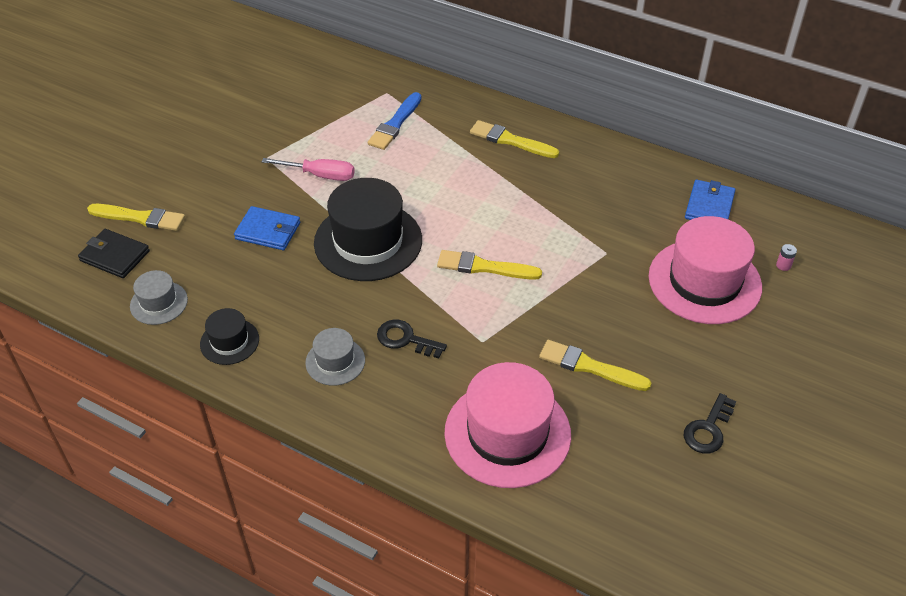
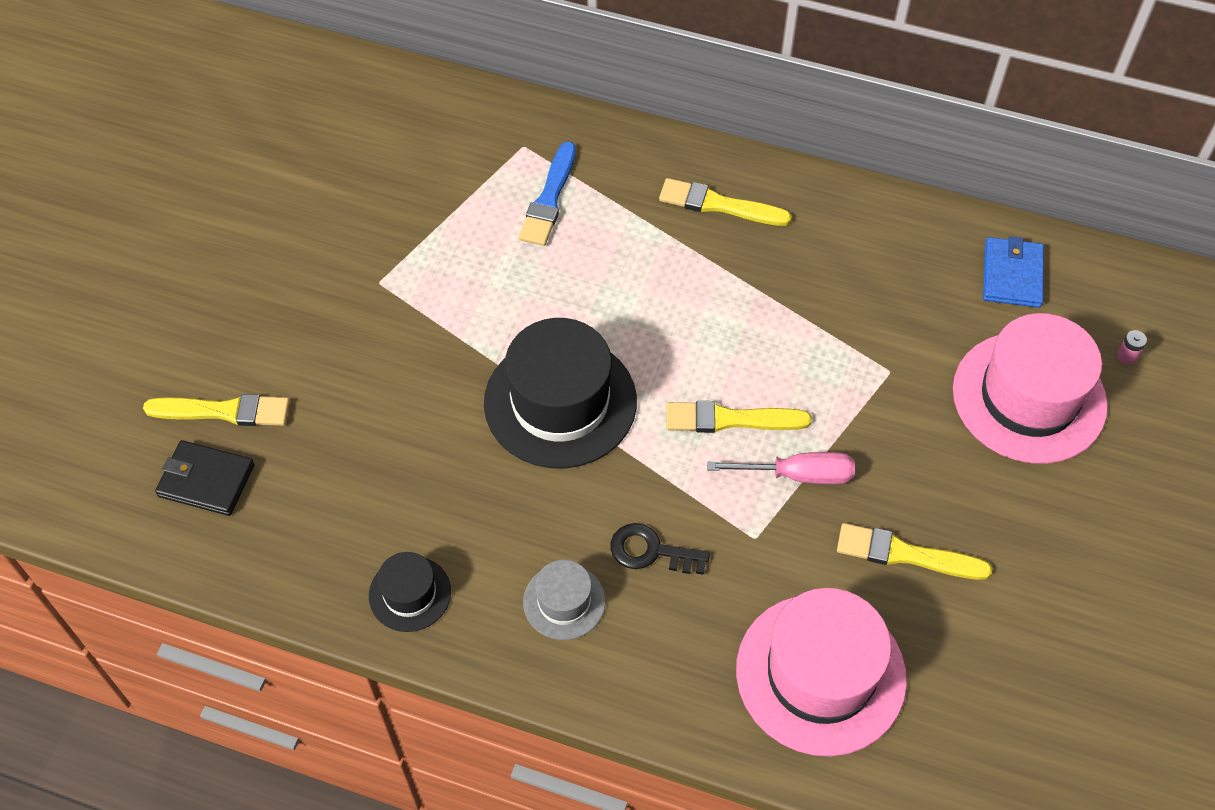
camera: 10 degrees left, 10 degrees up
grey hat [130,270,188,325] -> none
blue wallet [234,206,300,250] -> none
pink screwdriver [261,158,355,181] -> pink screwdriver moved to [707,452,855,484]
black key [684,393,737,453] -> none

